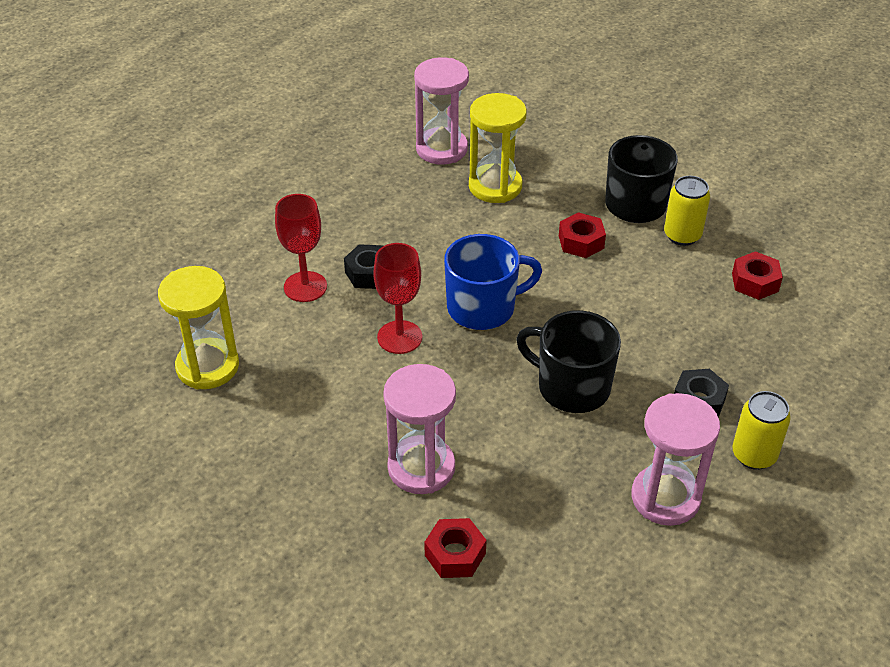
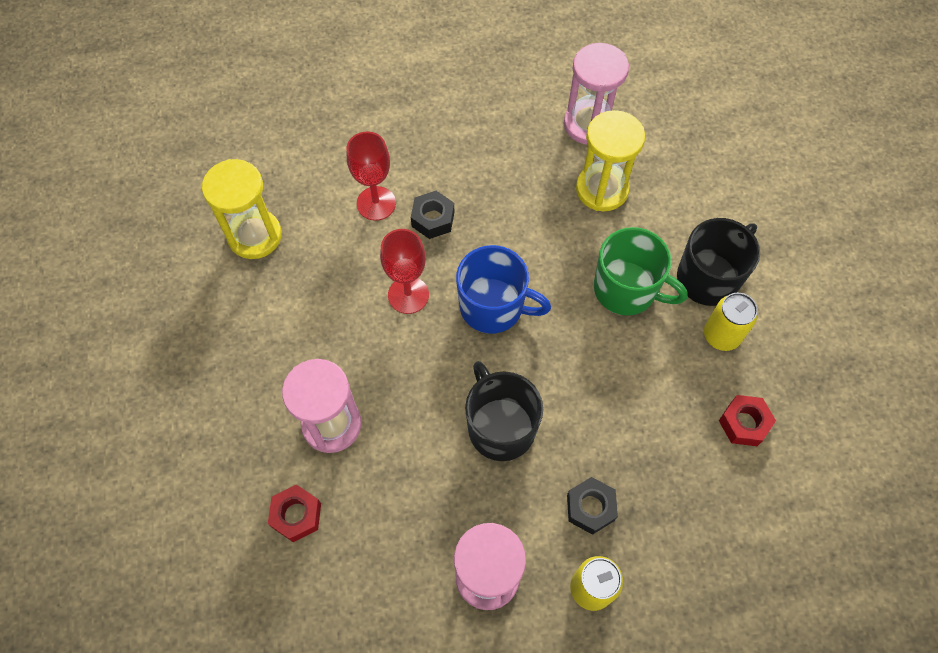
camera: 35 degrees right, 20 degrees up
red nut [559,212,606,258] -> green mug [594,227,688,315]

